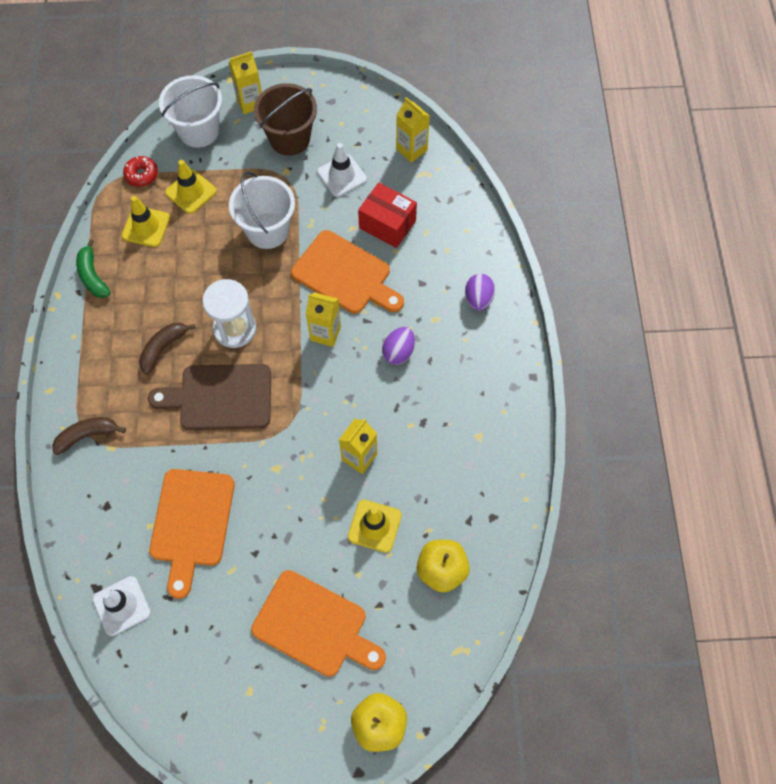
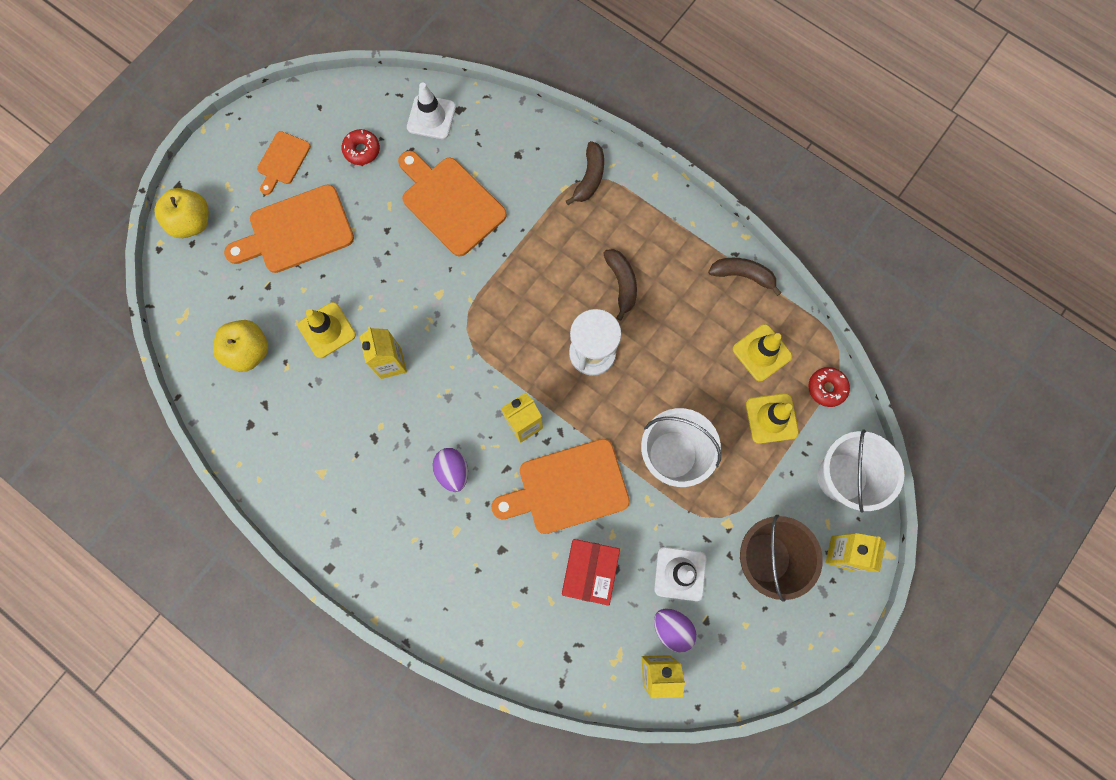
camera: 130 degrees right, 10 degrees up
green banana [76,239,110,298] -> brown banana [708,258,781,296]
brown cutting board [148,364,271,430] -> none
red box [358,183,417,248] -> red box turned 60 degrees counterclockwise [562,539,620,606]
purple egg [465,274,495,311] -> purple egg moved to [654,609,696,652]
none -> orange cutting board [257,131,311,195]
none -> red donut [342,129,380,165]

